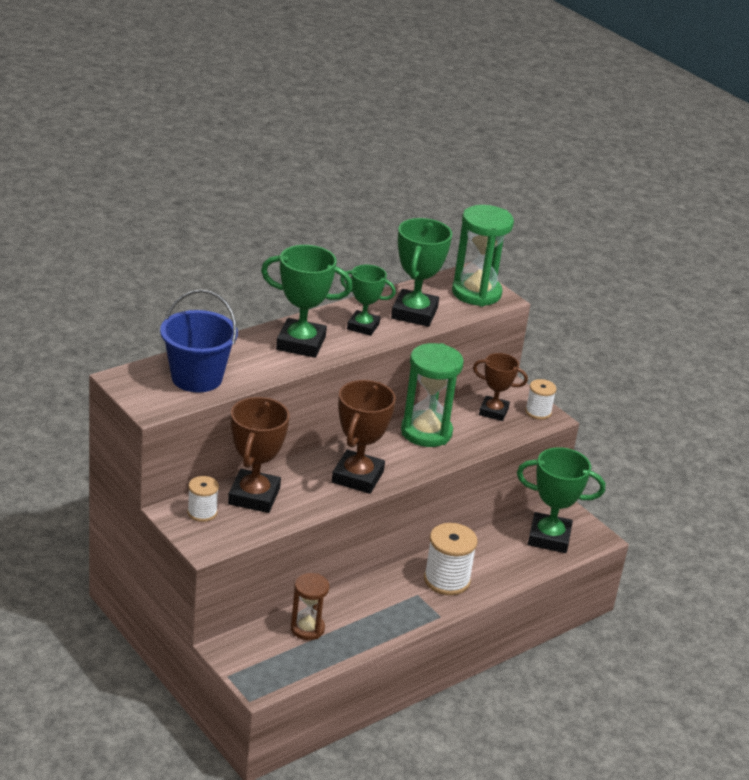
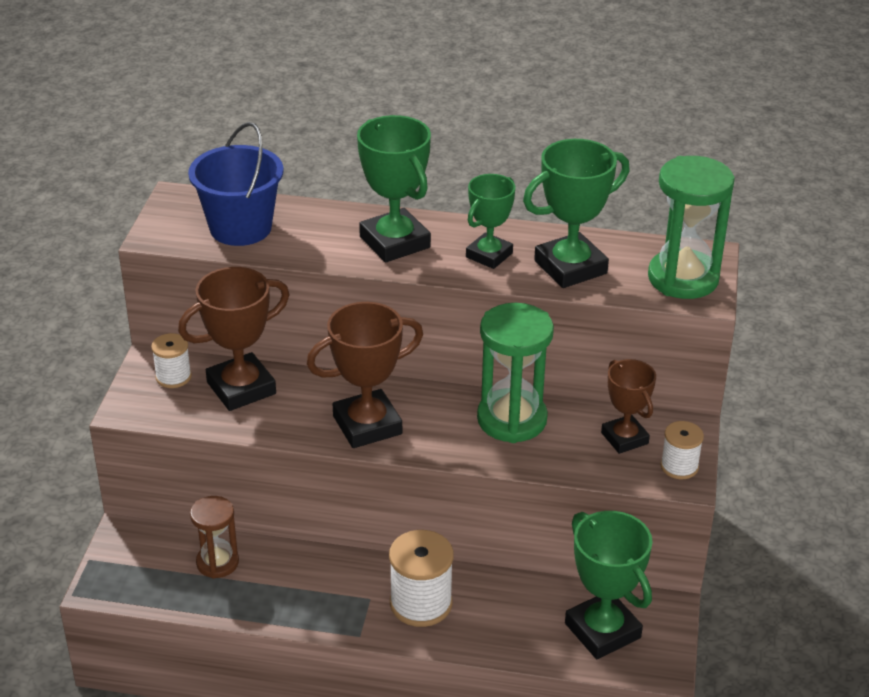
camera: 50 degrees right, 5 degrees up
green trophy [340,265,396,336] -> green trophy turned 60 degrees clockwise [466,174,515,269]

